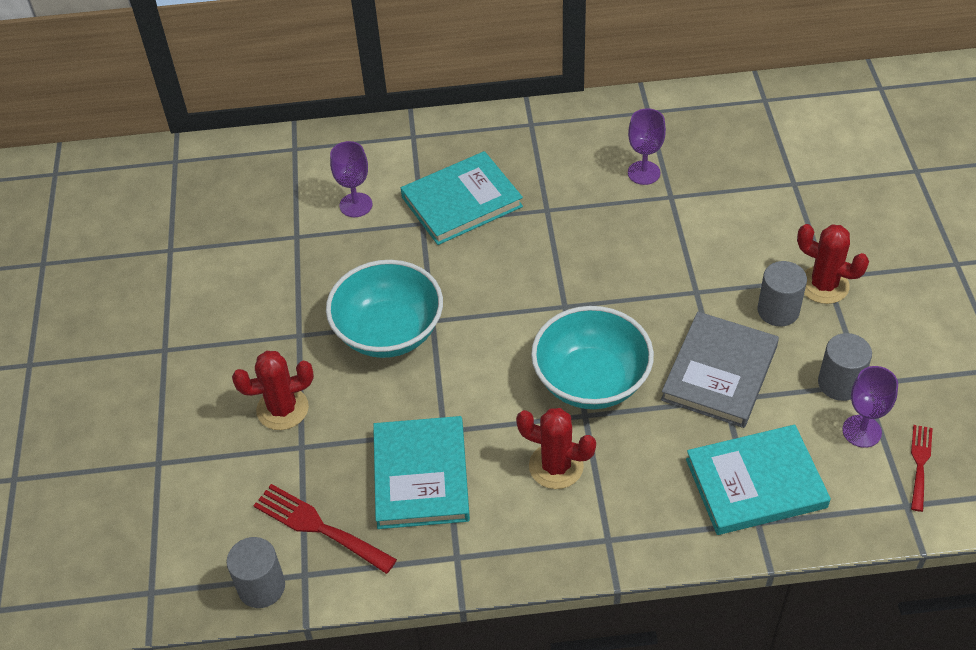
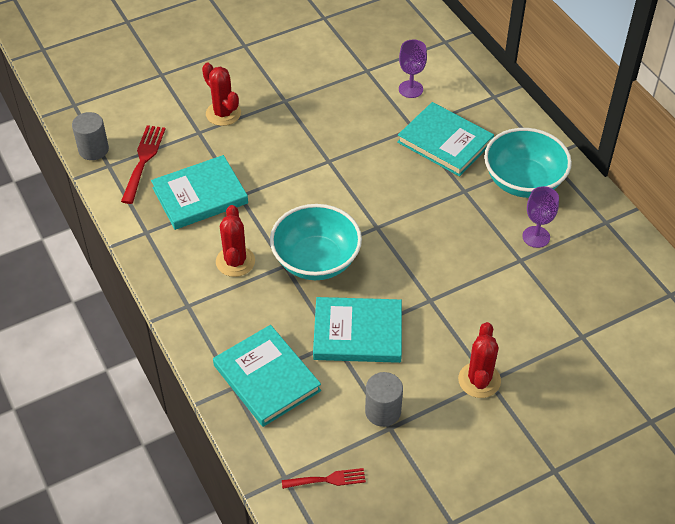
camera: 65 degrees right, 0 degrees up
turquoise bowl [326,260,443,358] -> turquoise bowl moved to [484,128,572,198]
grey book [661,312,779,428] -> turquoise book [313,297,402,363]
grey cylinder [757,261,807,326] -> none
purple goblet [842,366,898,448] -> none

